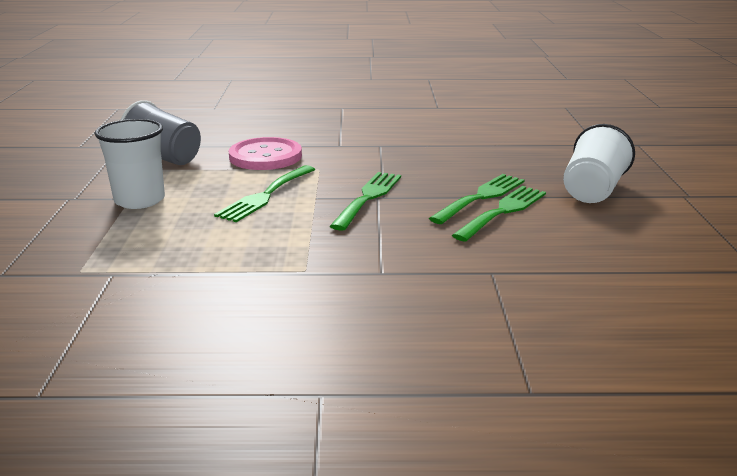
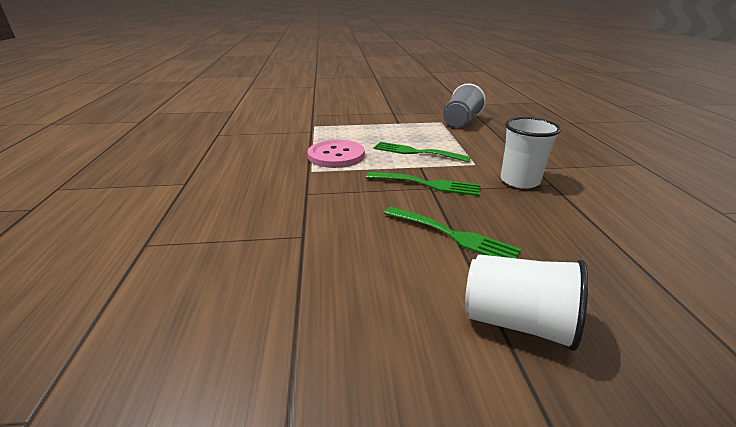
camera: 85 degrees right, 5 degrees up
white cup [94,119,165,209] -> white cup moved to [501,117,561,189]
pink button [228,137,302,170] -> pink button moved to [308,140,365,168]
green fork [452,186,546,242] -> none

